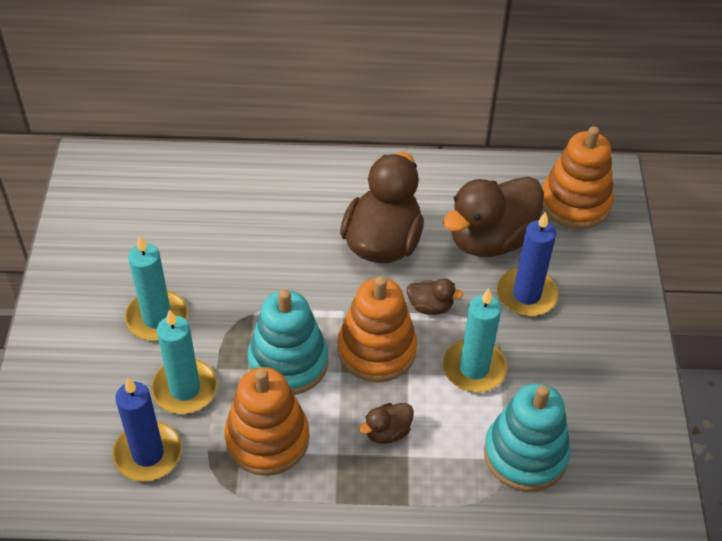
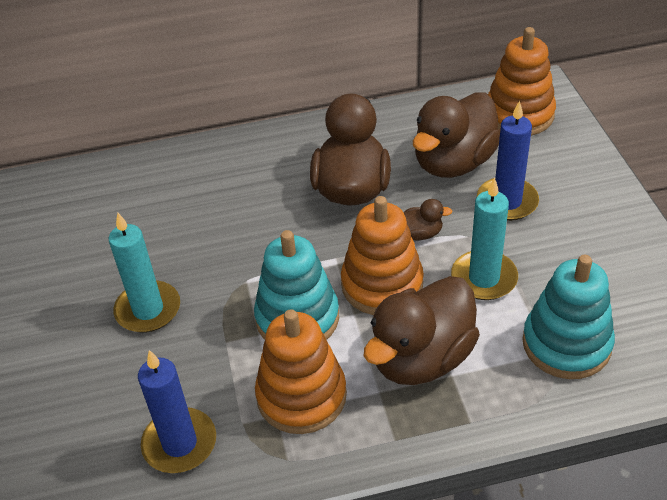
camera: 10 degrees left, 5 degrees down
turquoise candle [151,309,218,414] -> none
brown duck [359,403,414,444] -> brown duck [364,276,480,385], size x2.25

